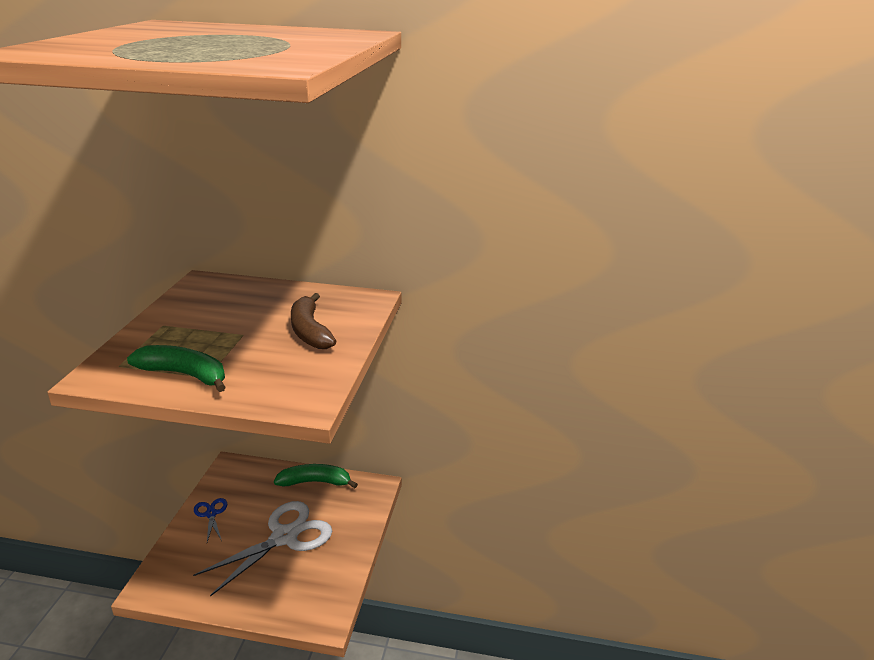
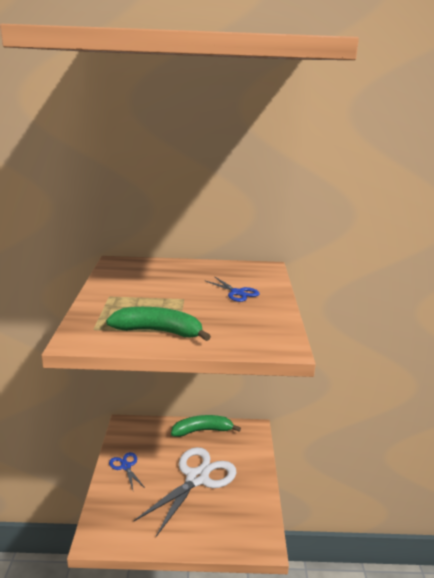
camera: 10 degrees left, 5 degrees down
brown banana [291,293,336,349] -> blue scissors [204,276,260,302]

